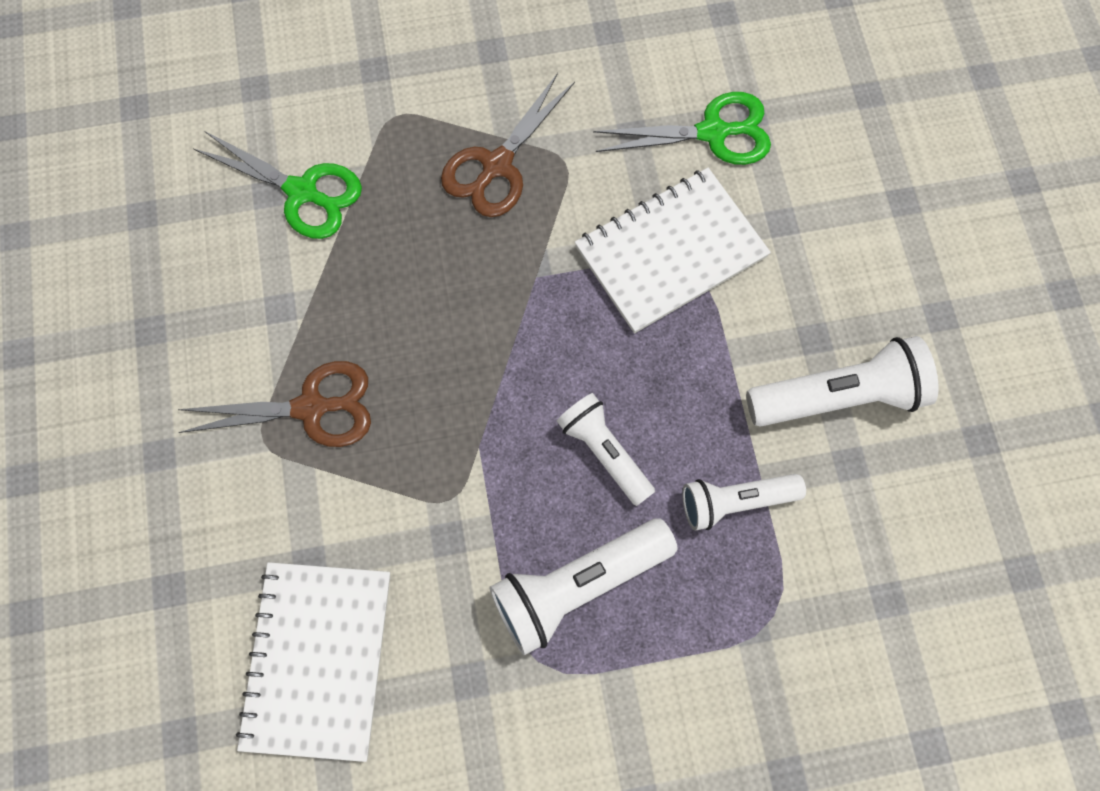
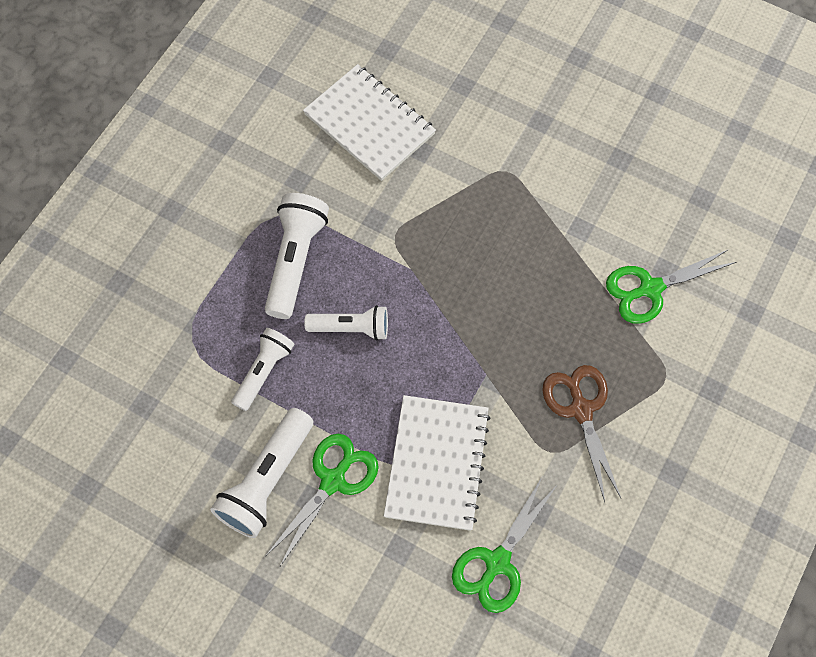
camera: 130 degrees right, 5 degrees down
brown scissors [177,361,371,447] -> none
none -> green scissors [266,434,379,566]

